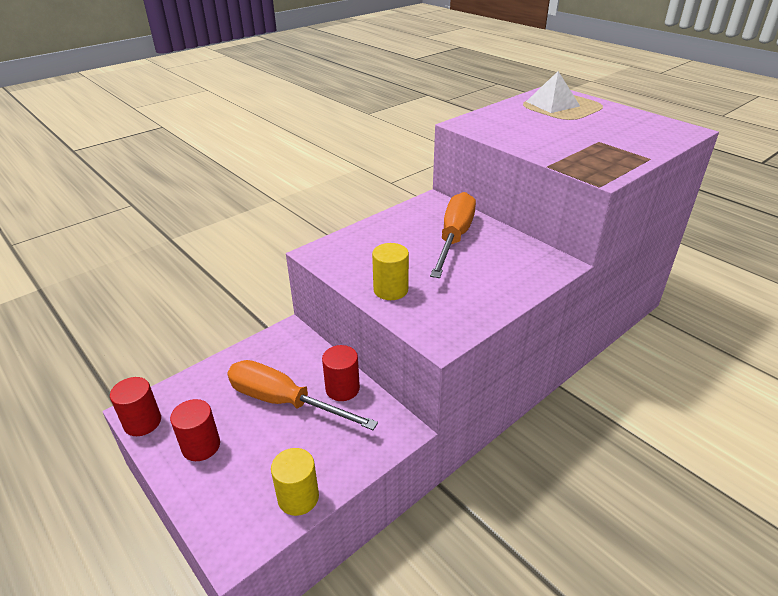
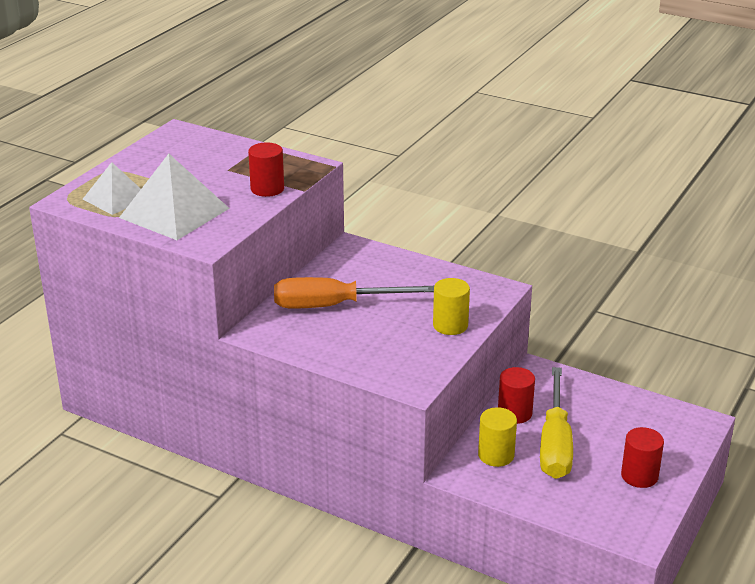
camera: 110 degrees left, 5 degrees down
red cylinder [110,377,161,436] -> red cylinder moved to [248,142,284,197]
orange screwdriver [227,360,378,430] -> yellow screwdriver [540,367,573,479]
yellow cylinder [271,448,319,516] -> yellow cylinder moved to [478,407,517,467]
none -> white pyramid [119,154,230,240]

